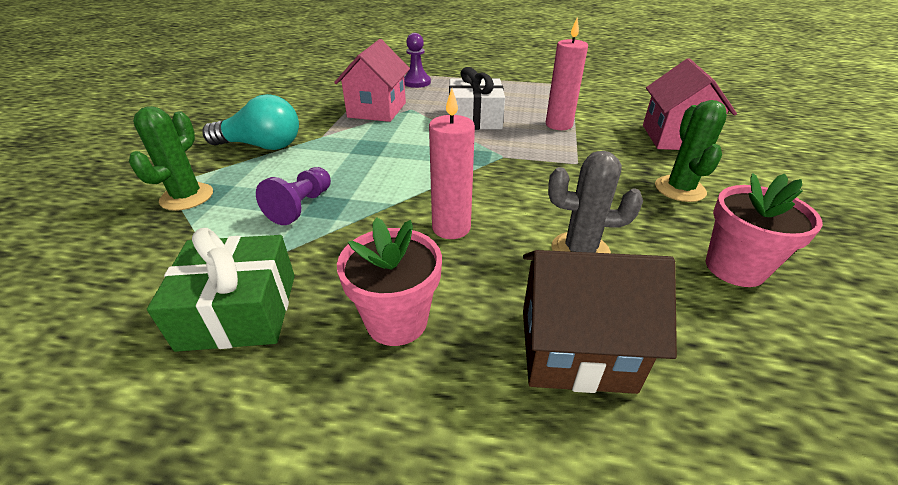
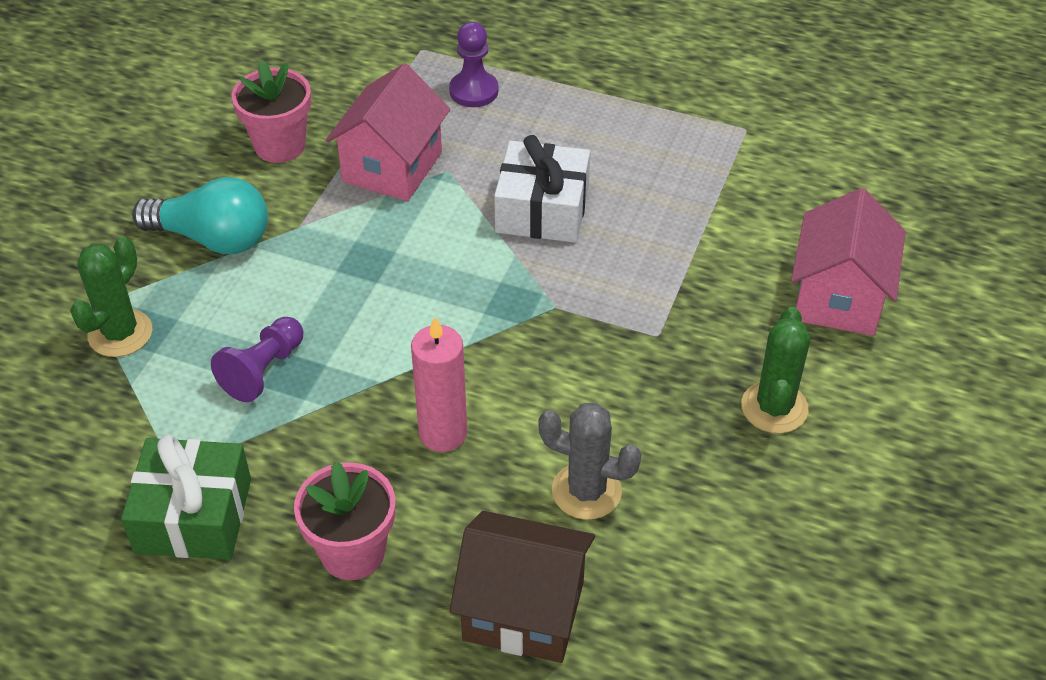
camera: 10 degrees right, 10 degrees up
pink candle [546,18,588,130] -> none
pink flower pot [706,173,823,287] -> pink flower pot moved to [232,60,311,163]

